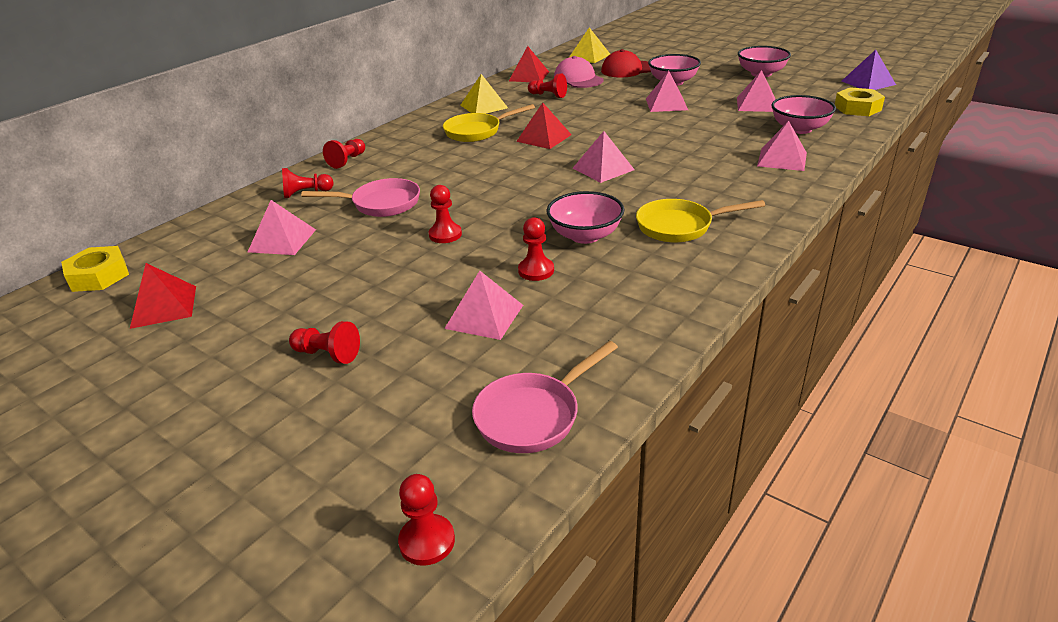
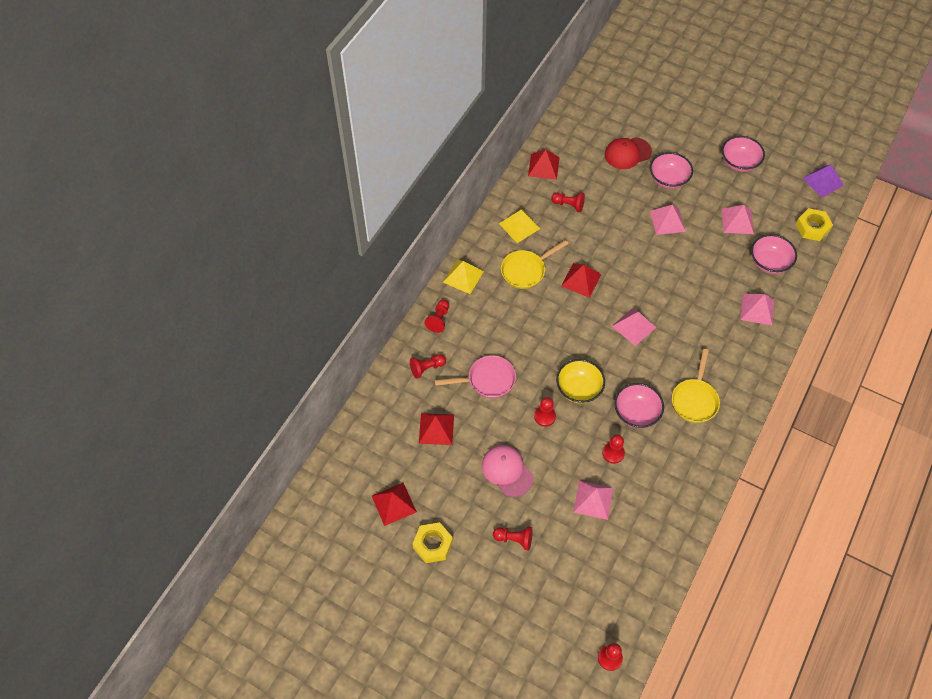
camera: 10 degrees left, 25 degrees up
yellow nut [61,246,129,292] -> yellow nut moved to [412,522,453,563]
pink pyramid [248,200,316,255] -> red pyramid [419,413,454,445]
pink pan [472,341,618,453] -> none
pink cap [554,56,604,88] -> pink cap moved to [482,445,534,497]
yellow pyramid [569,27,610,63] -> yellow pyramid moved to [443,260,484,294]
yellow pan [636,199,765,243] -> yellow pan turned 60 degrees counterclockwise [672,349,720,423]
none -> yellow bowl [556,359,605,403]

